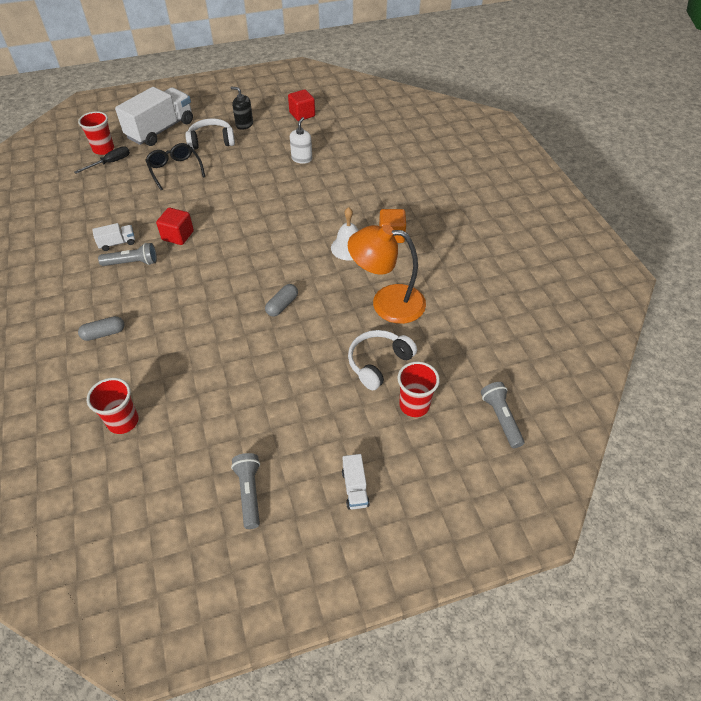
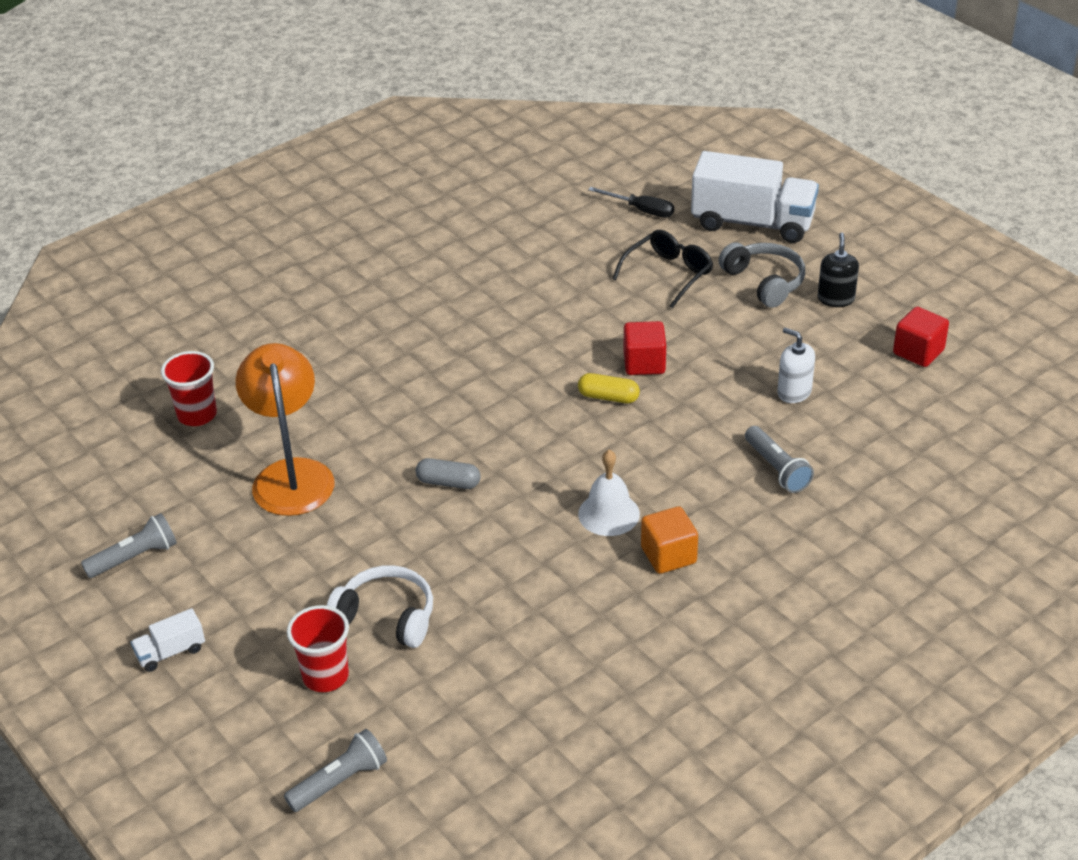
camera: 70 degrees right, 10 degrees down
red cup [78,111,114,155] -> none
grey capsule [78,316,125,341] -> none
white truck [92,223,135,251] -> none
grey flashlight [98,243,157,266] -> grey flashlight moved to [745,426,814,493]
red cube [156,208,194,245] -> red cube moved to [624,321,666,375]
white headphones [185,118,235,150] -> grey headphones [719,242,805,308]
white soap dispenser [290,117,312,164] -> white soap dispenser turned 135 degrees counterclockwise [777,328,815,403]
orange lamp [348,225,426,324] -> orange lamp moved to [235,343,334,516]
none -> yellow capsule [578,373,640,403]

